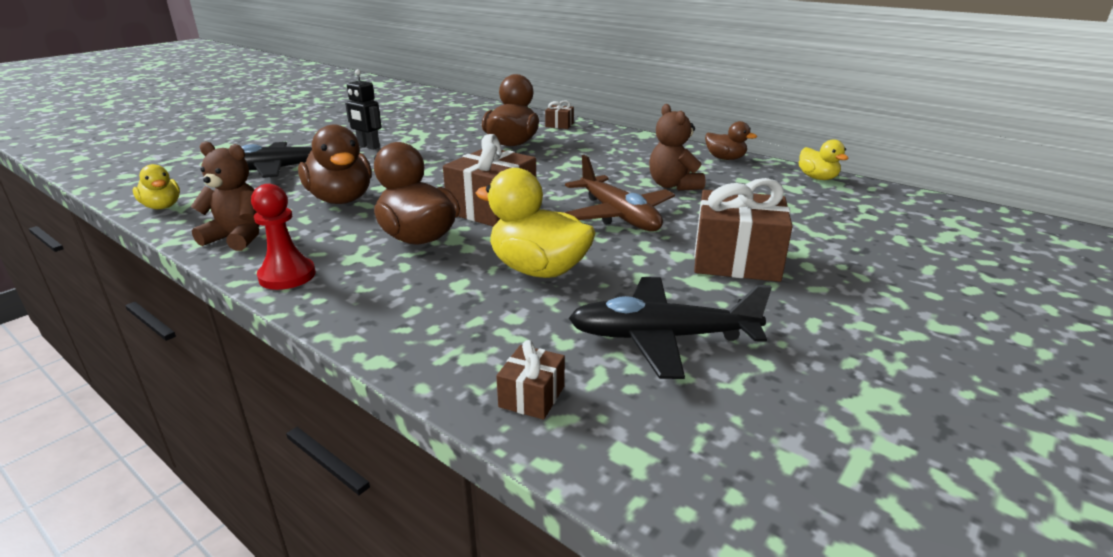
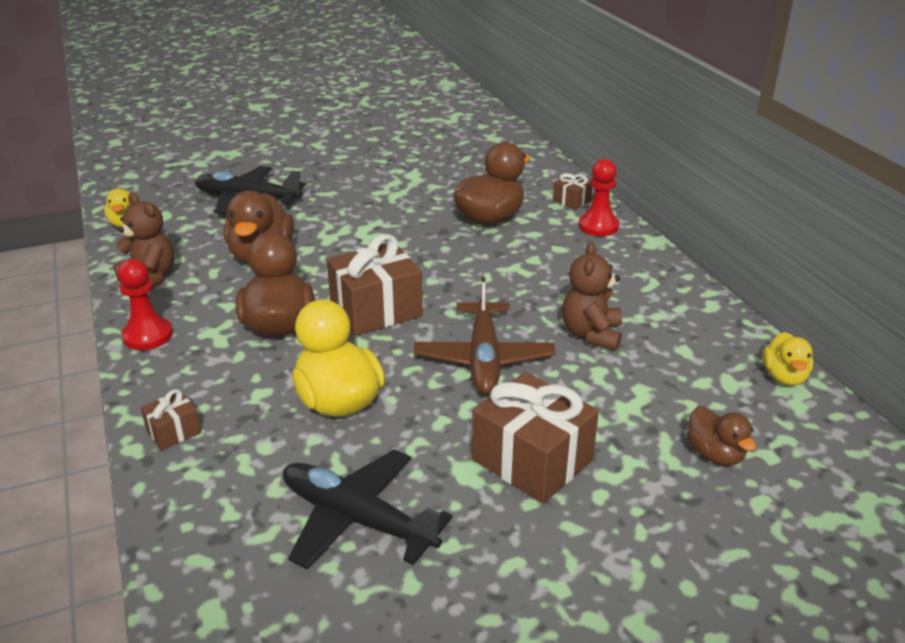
camera: 30 degrees right, 5 degrees up
black robot [345,69,381,150] -> none
brown gift [496,340,565,420] -> brown gift moved to [141,389,201,450]
brown duck [705,121,757,160] -> brown duck moved to [687,406,756,466]
none -> red pawn [579,159,619,236]

